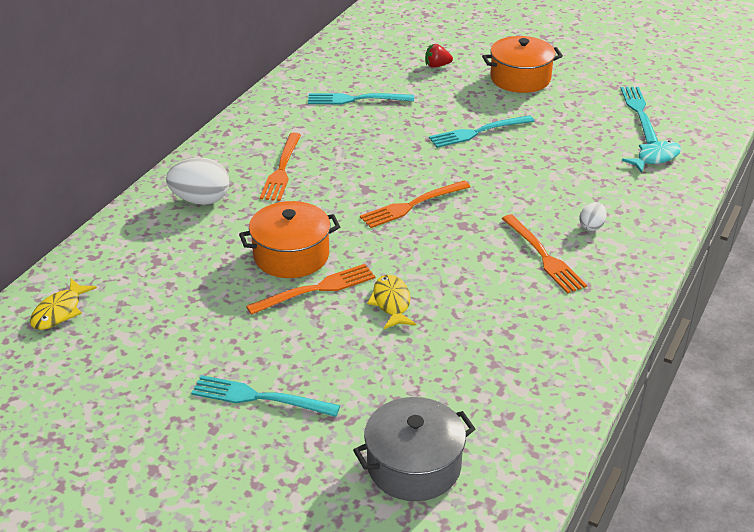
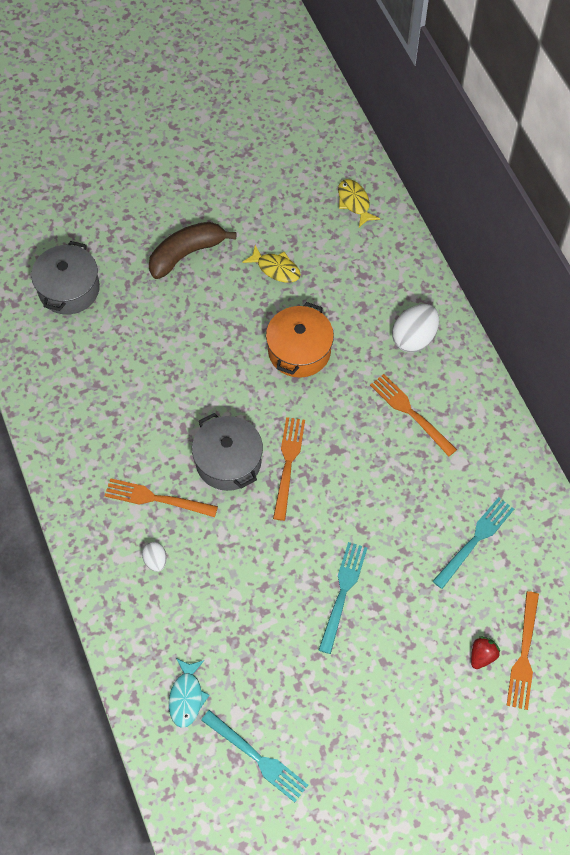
camera: 130 degrees right, 25 degrees up
turquoise fork [191,375,340,417] -> brown banana [149,222,237,279]
orange fork [246,264,375,315] -> orange fork moved to [506,591,539,710]
yellow fish [367,275,416,329] -> yellow fish moved to [242,245,301,283]
orange pot [482,36,563,93] -> none
none -> grey pot [192,413,263,491]

